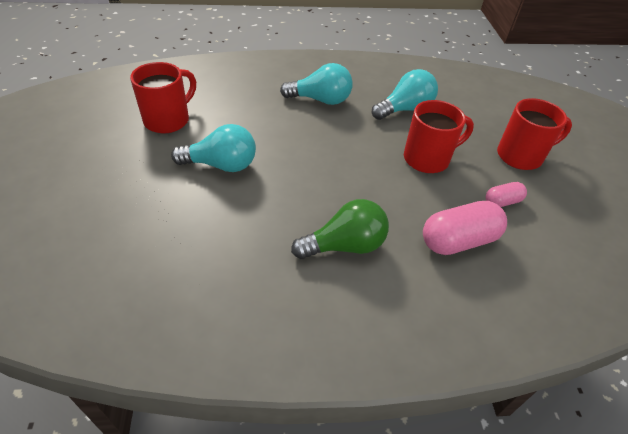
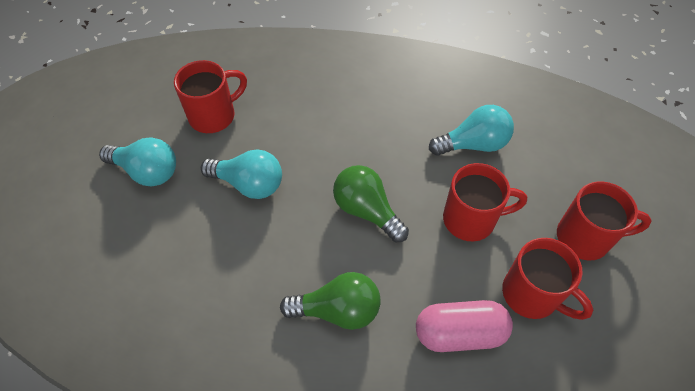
camera: 20 degrees right, 10 degrees up
turquoise light bulb [280,63,352,105] -> turquoise light bulb moved to [99,137,176,187]
pink capsule [486,182,527,207] -> red mug [502,238,593,320]
none -> green light bulb [333,165,409,243]

